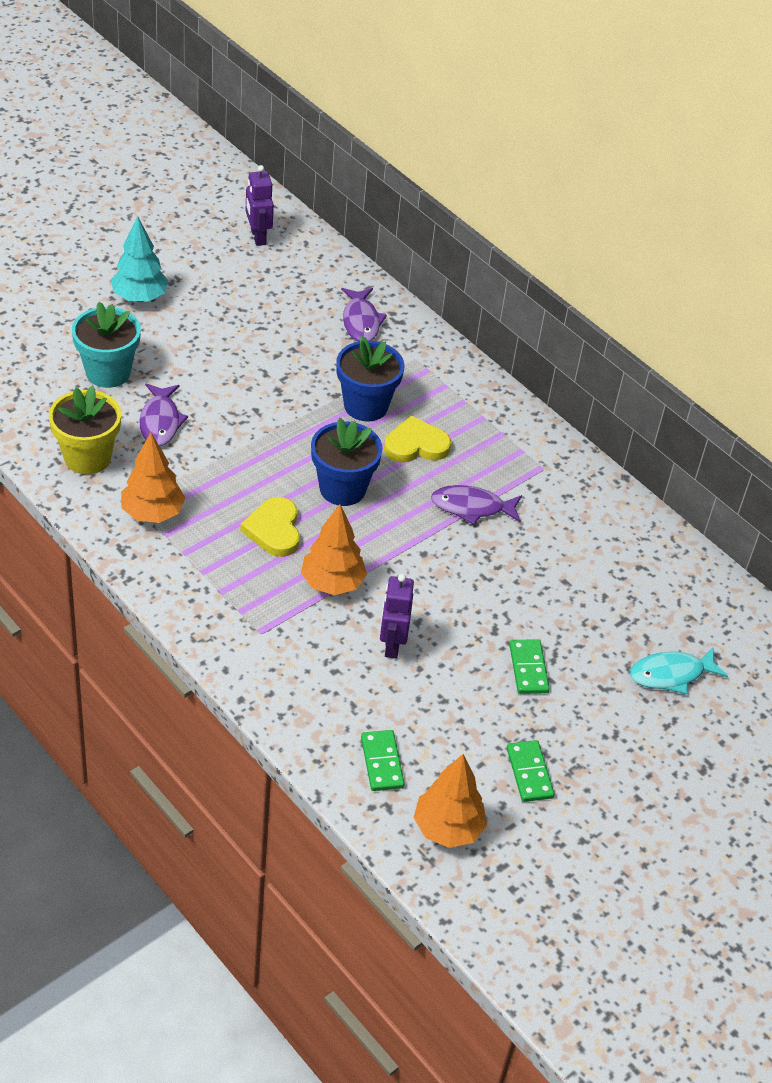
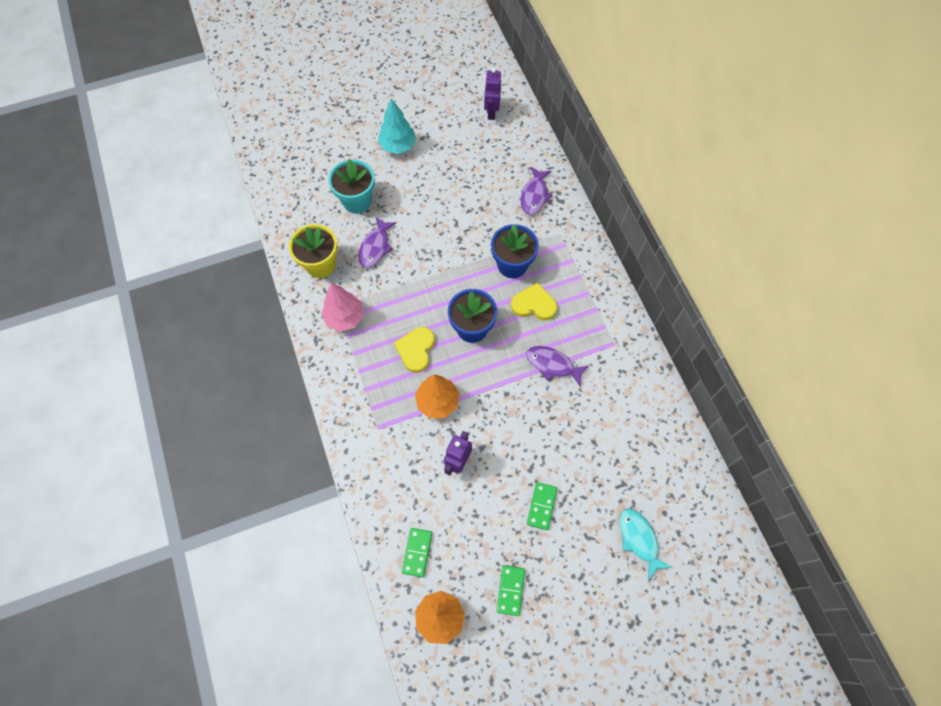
camera: 25 degrees right, 20 degrees up
orange tree [121,433,185,523] -> pink tree [321,283,364,332]
turquoise fish [630,647,728,695] -> turquoise fish turned 60 degrees clockwise [620,508,672,580]

